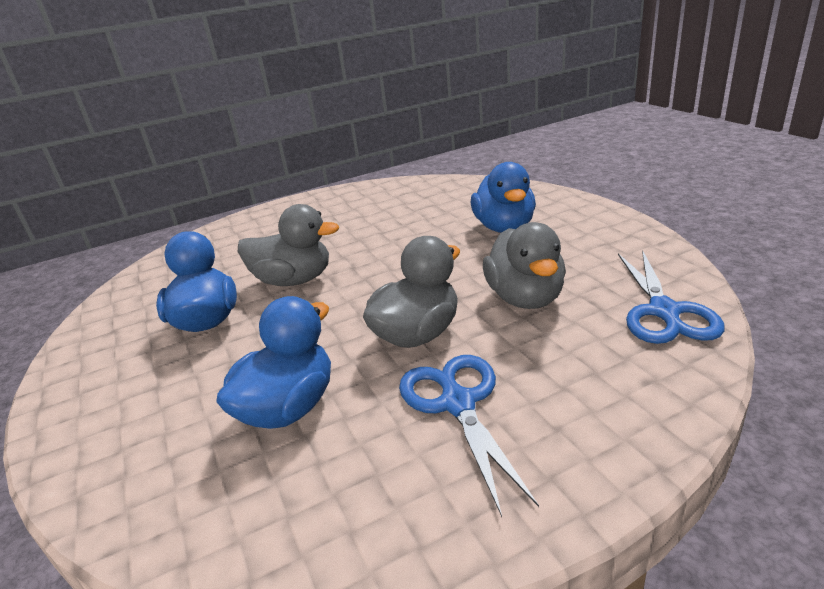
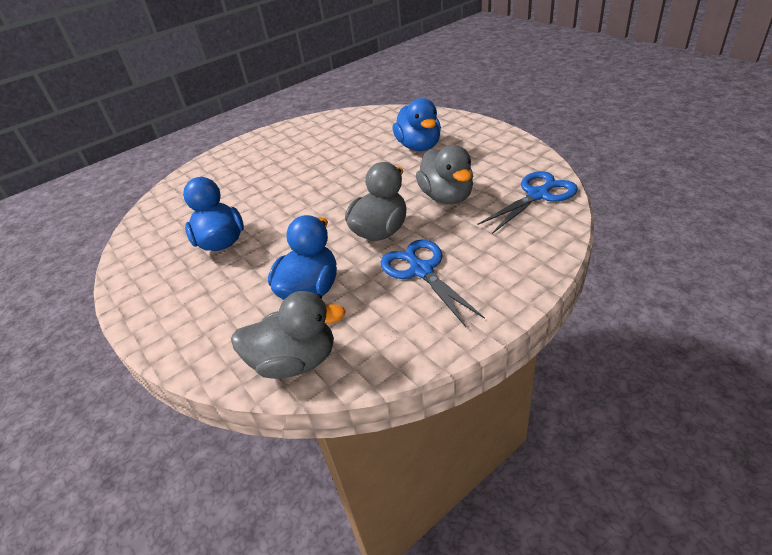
camera: 10 degrees left, 10 degrees up
grey duck [238,204,339,286] -> grey duck moved to [231,291,346,379]
blue scissors [618,250,725,344] -> blue scissors turned 120 degrees counterclockwise [478,171,578,234]

